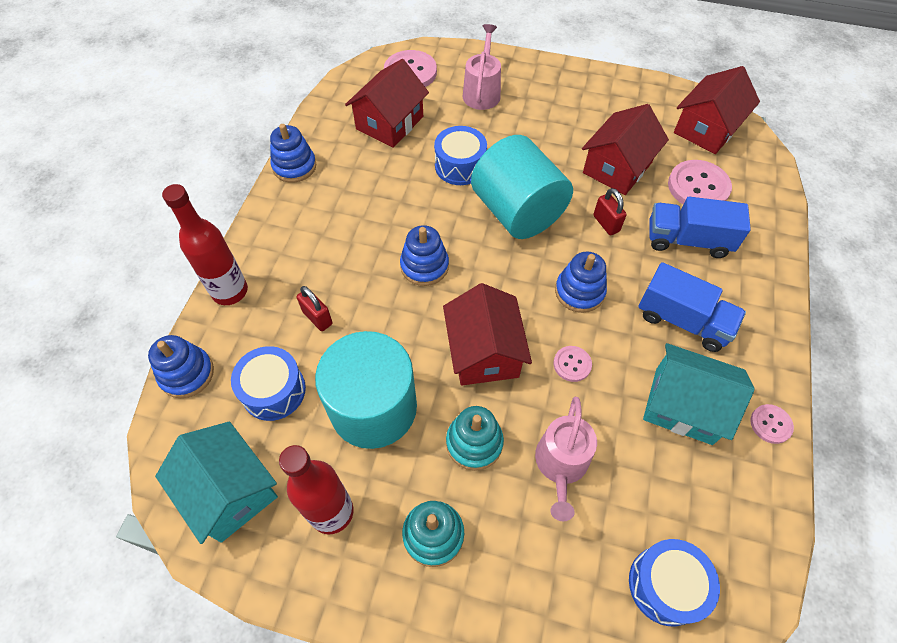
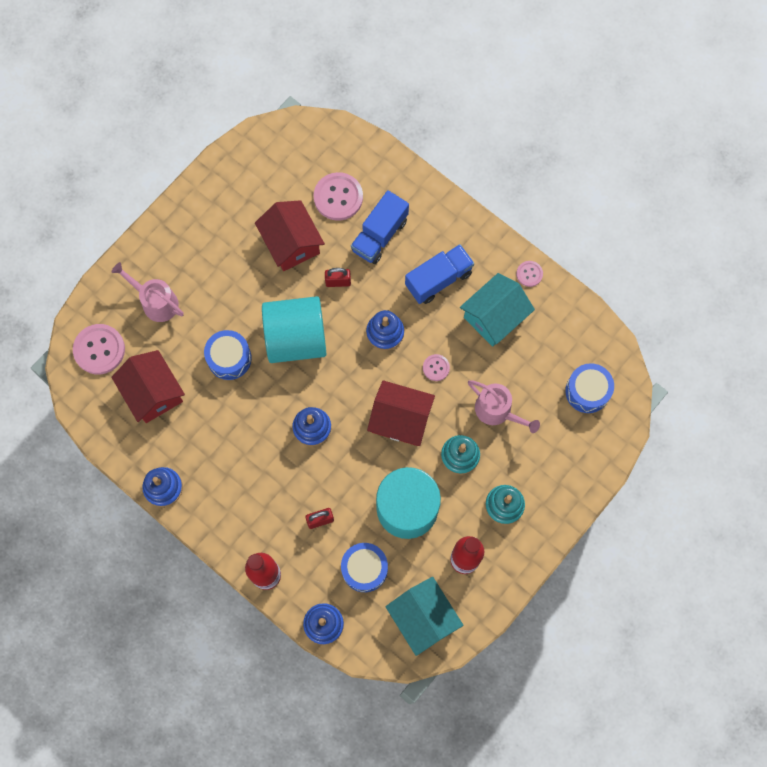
camera: 65 degrees left, 15 degrees up
turquoise house [155,422,278,544] -> turquoise house turned 75 degrees clockwise [386,577,464,656]
red house [674,66,760,154] -> none

